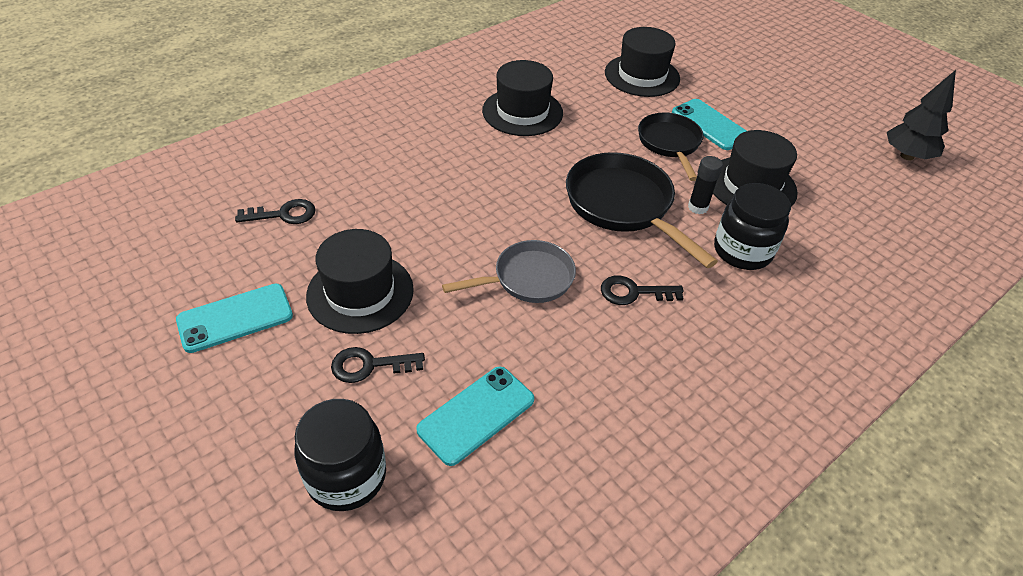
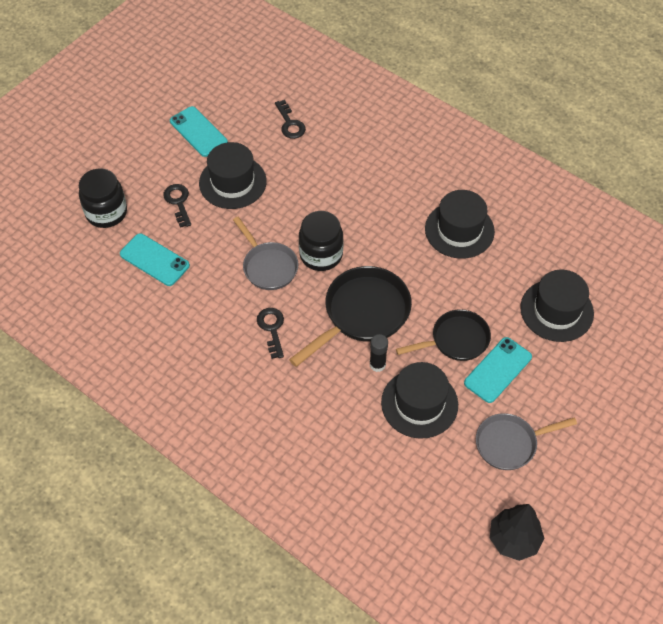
camera: 80 degrees right, 10 degrees up
black jar [714,183,791,270] -> black jar moved to [299,211,343,271]
none -> grey pan [476,413,577,470]

